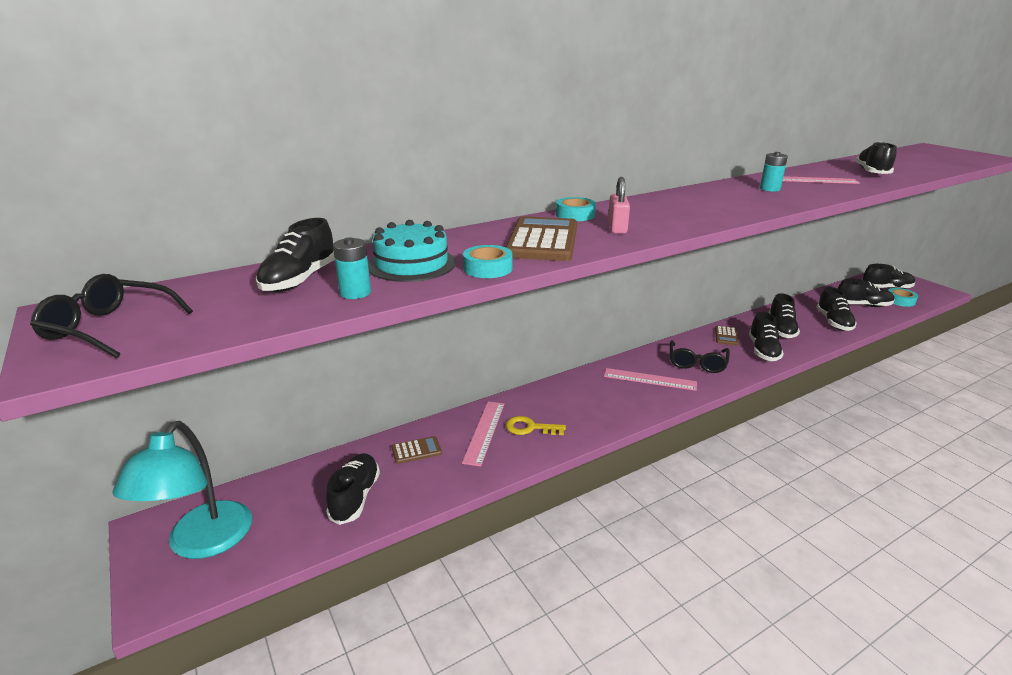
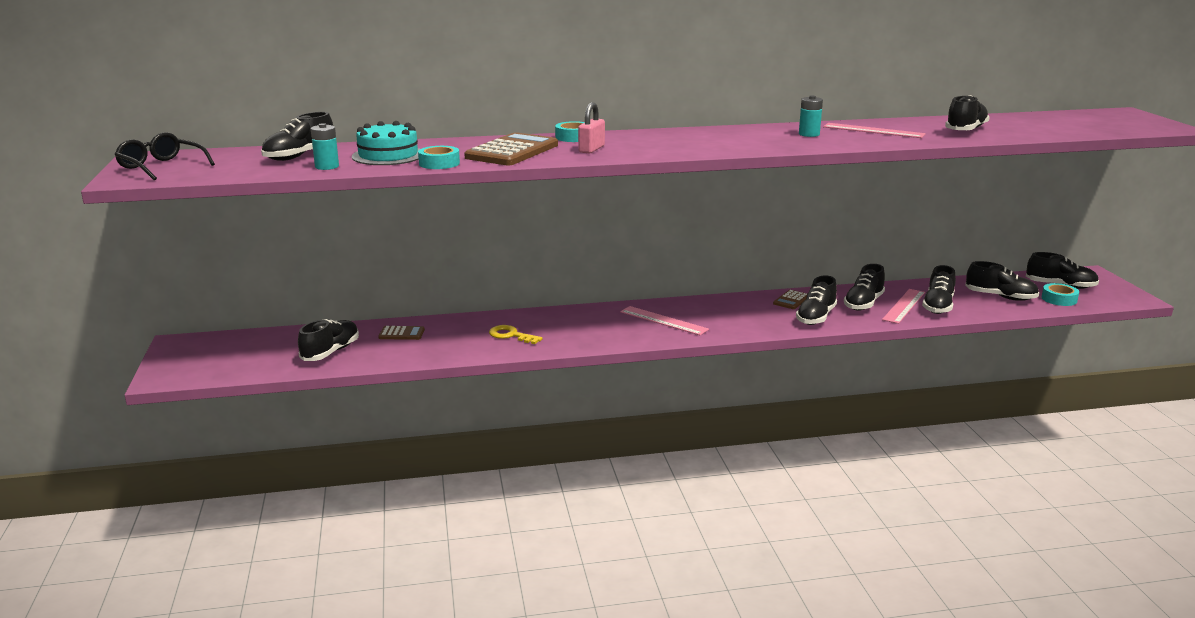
camera: 20 degrees right, 5 degrees down
turquoise lamp [112,421,252,559] -> none
pink ruler [462,401,504,467] -> pink ruler moved to [882,289,925,324]
black glasses [670,340,730,373] -> none

